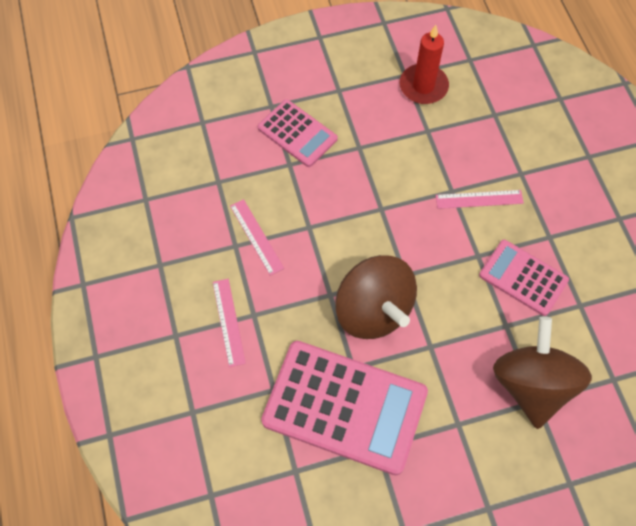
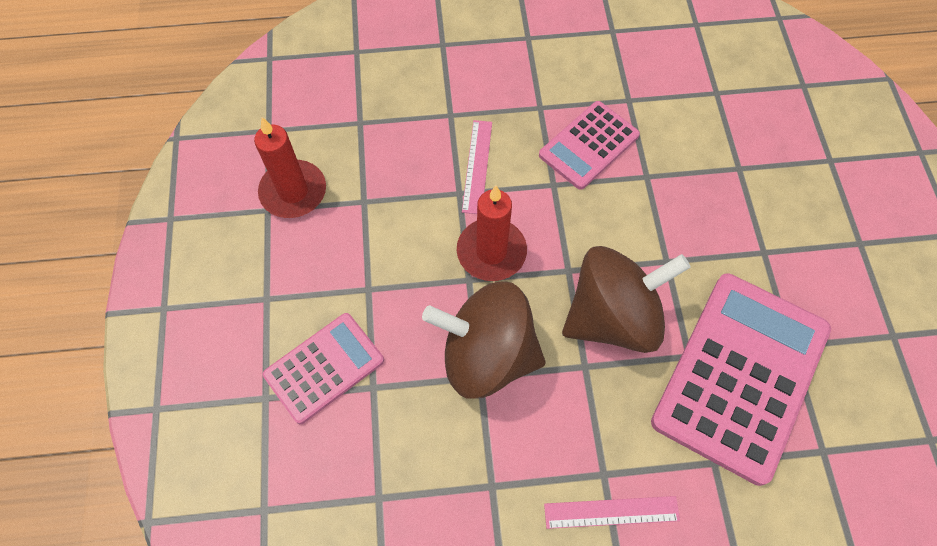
camera: 80 degrees left, 0 degrees up
pink ruler [230,199,284,276] -> none
brown spinning top [493,316,592,429] -> brown spinning top moved to [422,281,546,399]
none -> red candle [457,186,527,281]

